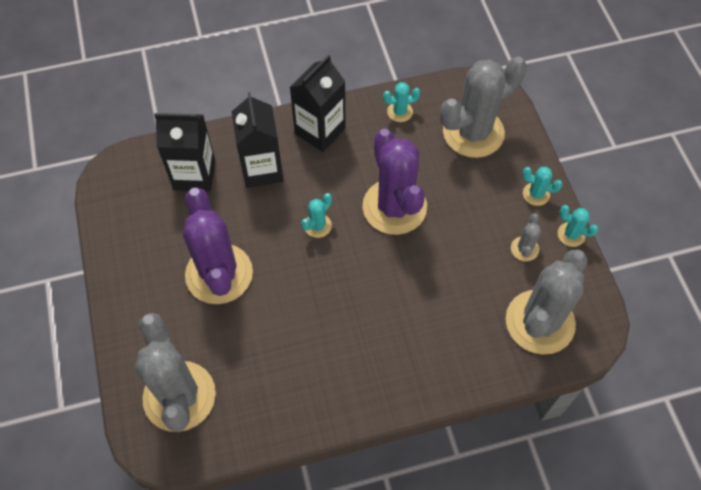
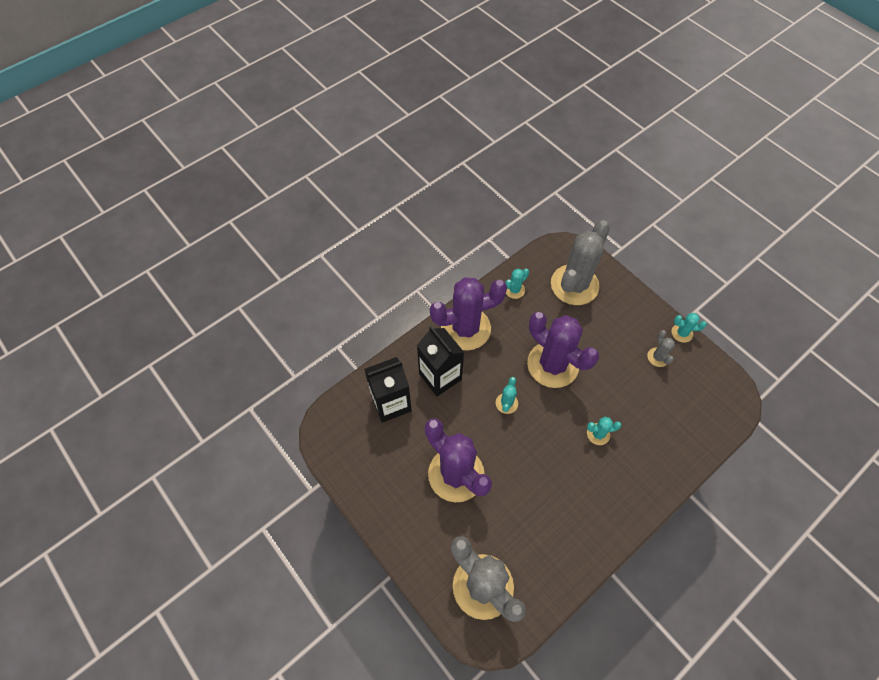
camera: 25 degrees left, 0 degrees up
black carton [290,55,346,152] -> purple cactus [430,277,507,351]
grey cactus [506,250,588,354] -> none
turquoise cactus [522,167,563,206] -> turquoise cactus moved to [587,417,622,445]

